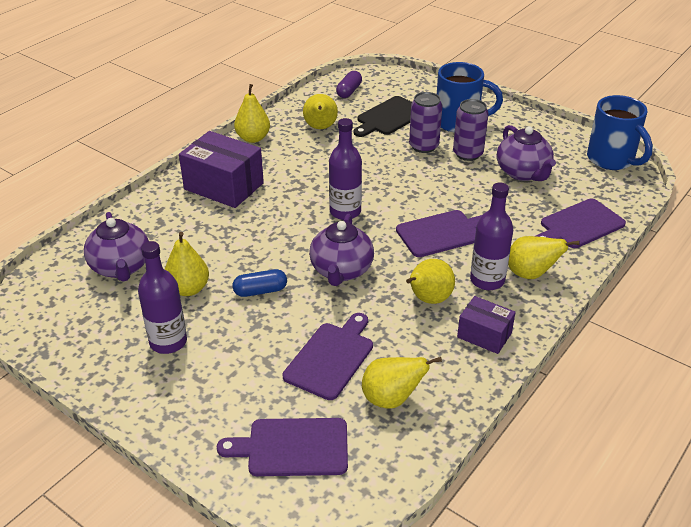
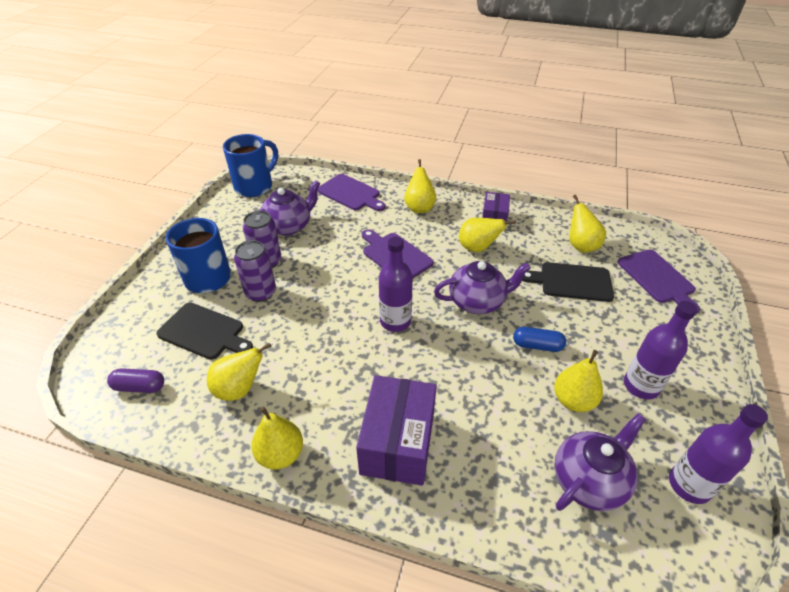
camera: 110 degrees left, 5 degrees up
blue capsule [232,269,287,297] -> blue capsule turned 45 degrees counterclockwise [513,327,566,352]
purple cutting board [283,313,373,400] -> black cutting board [522,262,614,302]
purple bottle [470,183,513,290] -> purple bottle moved to [669,404,768,504]

